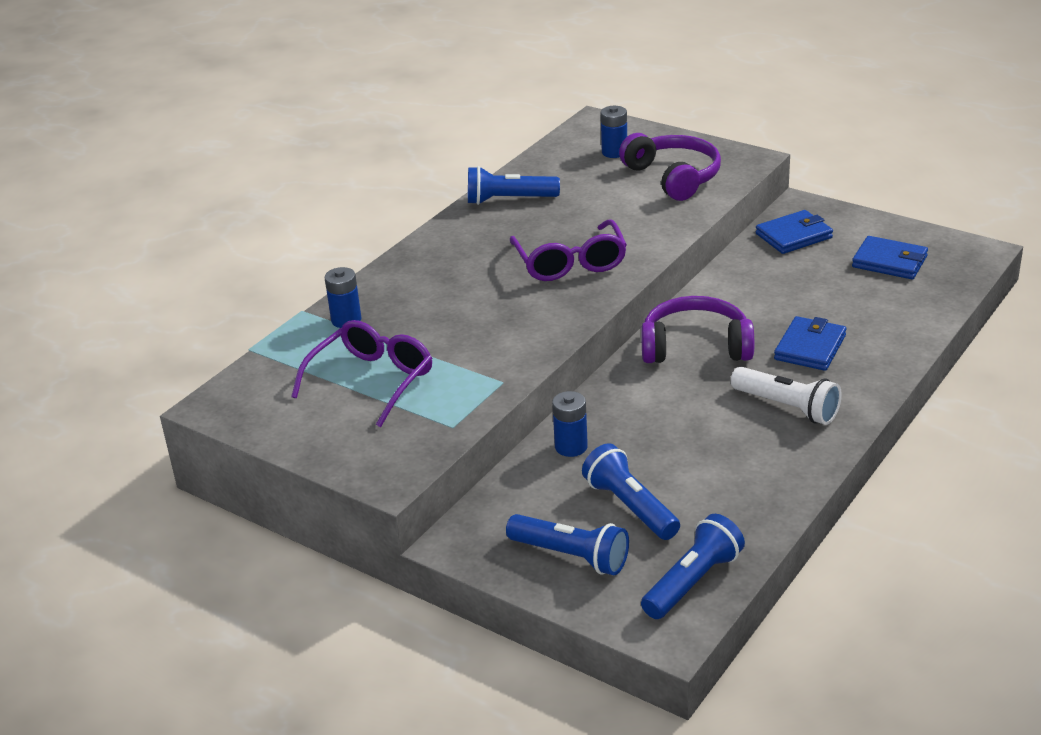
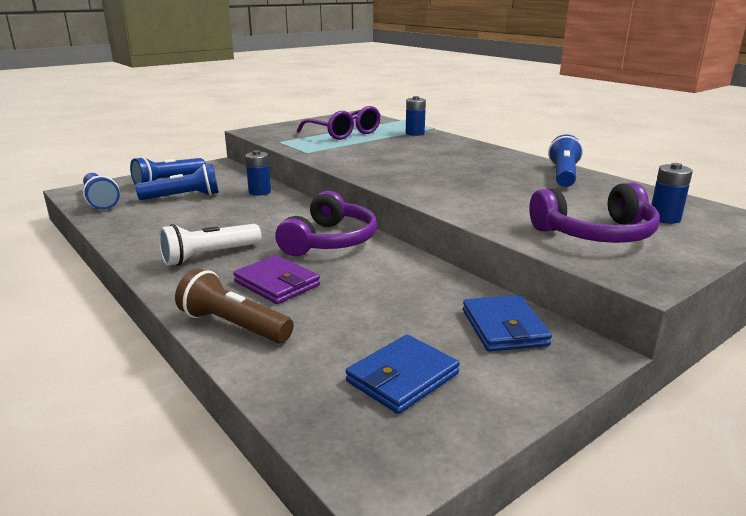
camera: 105 degrees right, 10 degrees down
purple glasses [510,219,627,281] -> none
blue wallet [774,316,846,371] -> purple wallet [233,255,320,304]
none -> brown flashlight [175,268,294,343]

